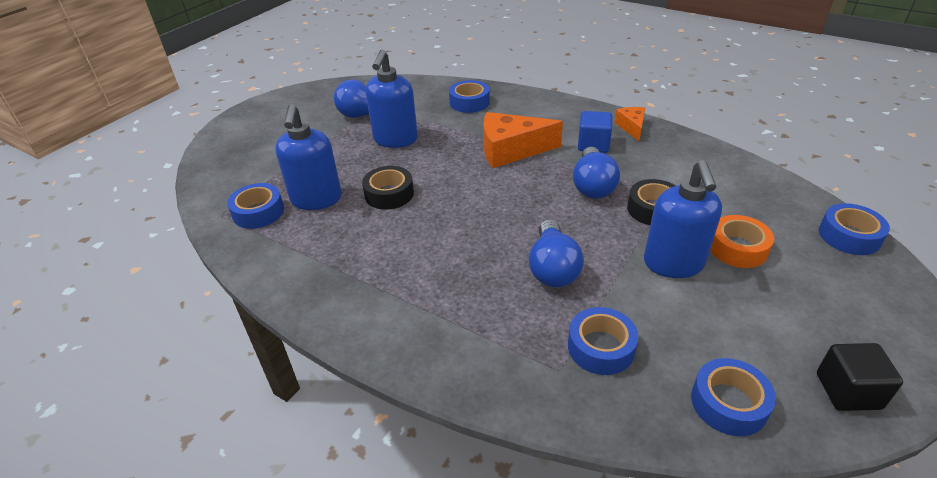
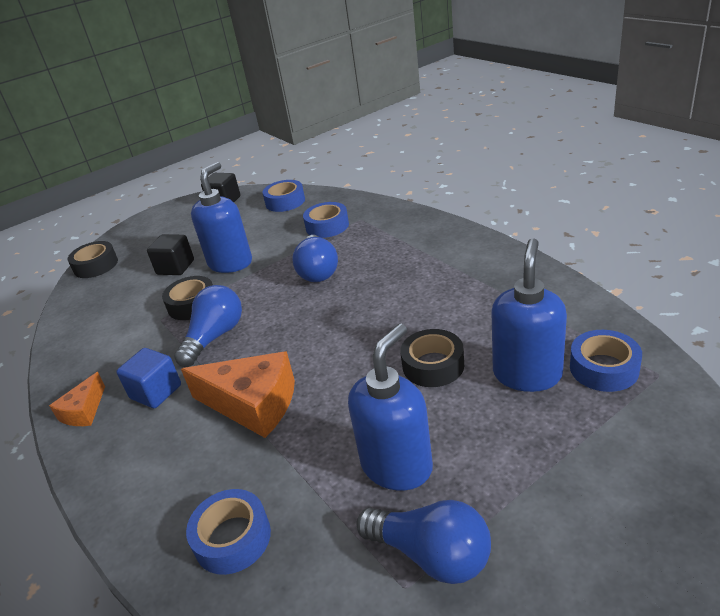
camera: 155 degrees left, 5 degrees down
blue light bulb [529,219,584,287] -> blue light bulb turned 150 degrees clockwise [292,235,338,282]
orange tape [710,215,774,268] -> black cube [147,234,194,275]
blue tape [819,203,890,255] -> black tape [67,241,118,278]

